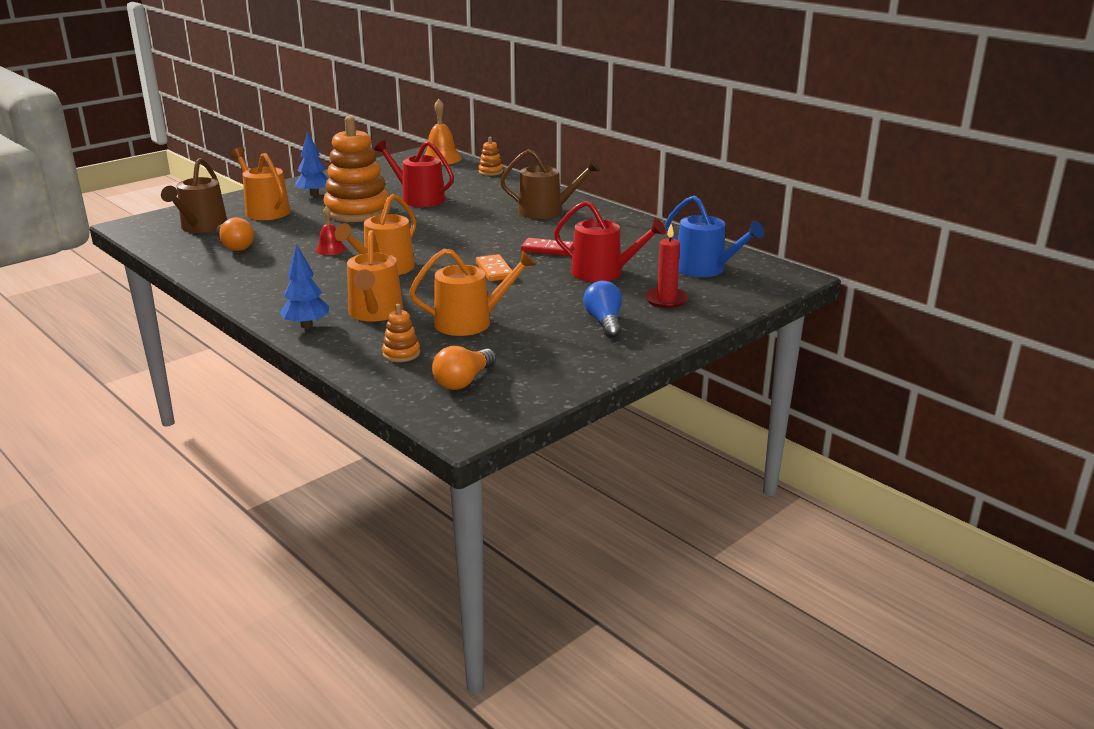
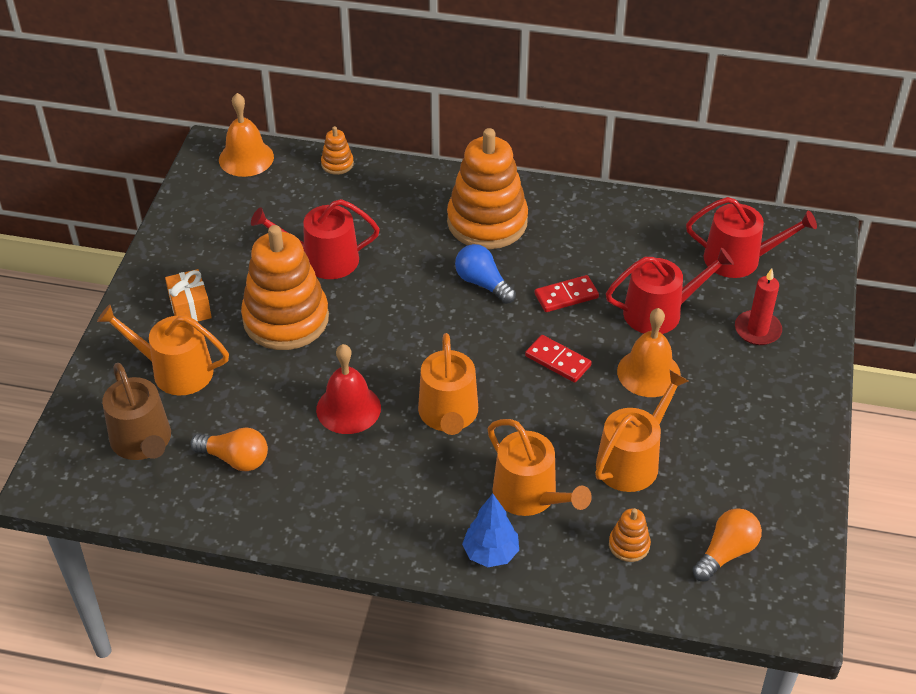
camera: 35 degrees left, 20 degrees up
blue tree [296,131,329,196] -> orange gift [165,269,212,322]
red bell [315,206,347,255] -> red bell [316,344,381,434], size x1.67
orange light bulb [432,346,496,390] -> orange light bulb turned 135 degrees counterclockwise [692,508,762,582]
orange domino [476,254,512,281] -> red domino [525,335,592,383]
brown watering can [500,150,600,219] -> orange stacking toy [447,128,528,249]
blue light bulb [583,281,622,338] -> blue light bulb moved to [455,244,516,304]
blue watering can [665,195,764,277] -> red watering can [686,197,817,278]
none -> orange bell [617,308,681,397]

